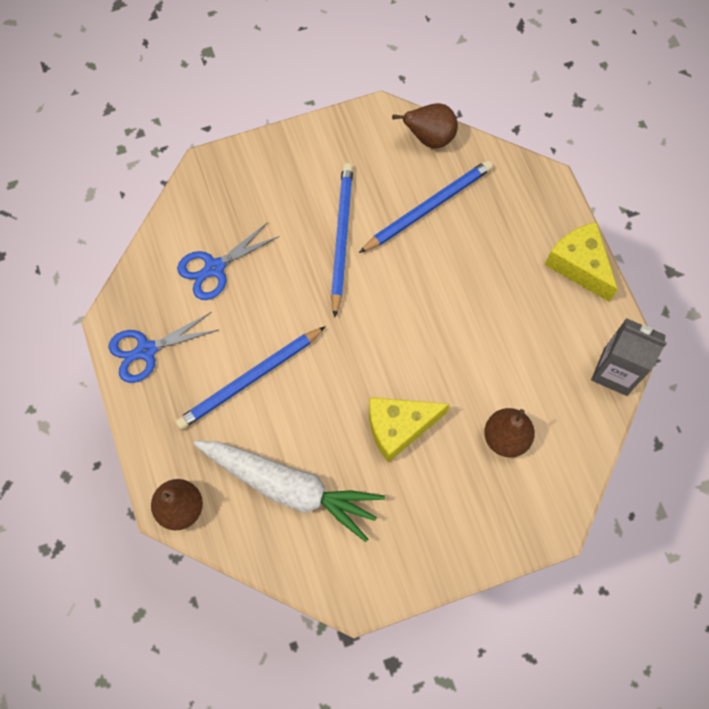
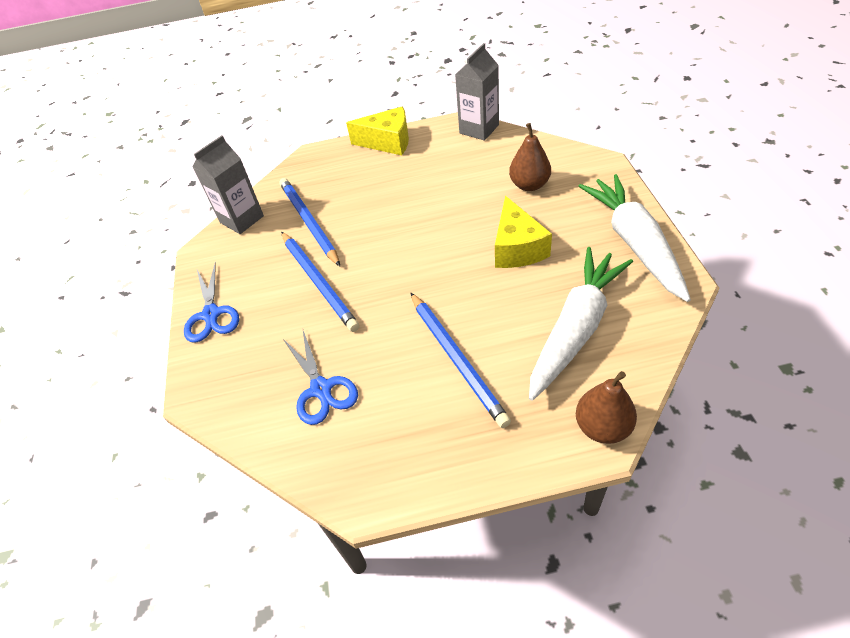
camera: 75 degrees left, 20 degrees down
blue scissors [109,312,218,383] -> blue scissors moved to [184,262,239,343]
blue pencil [331,163,353,318] -> blue pencil turned 135 degrees counterclockwise [281,232,360,332]
brown pear [392,103,458,149] -> grey carton [193,135,264,234]
yellow cheese [545,222,618,302] -> yellow cheese turned 150 degrees counterclockwise [346,106,409,155]
none -> white carrot [579,174,691,302]

